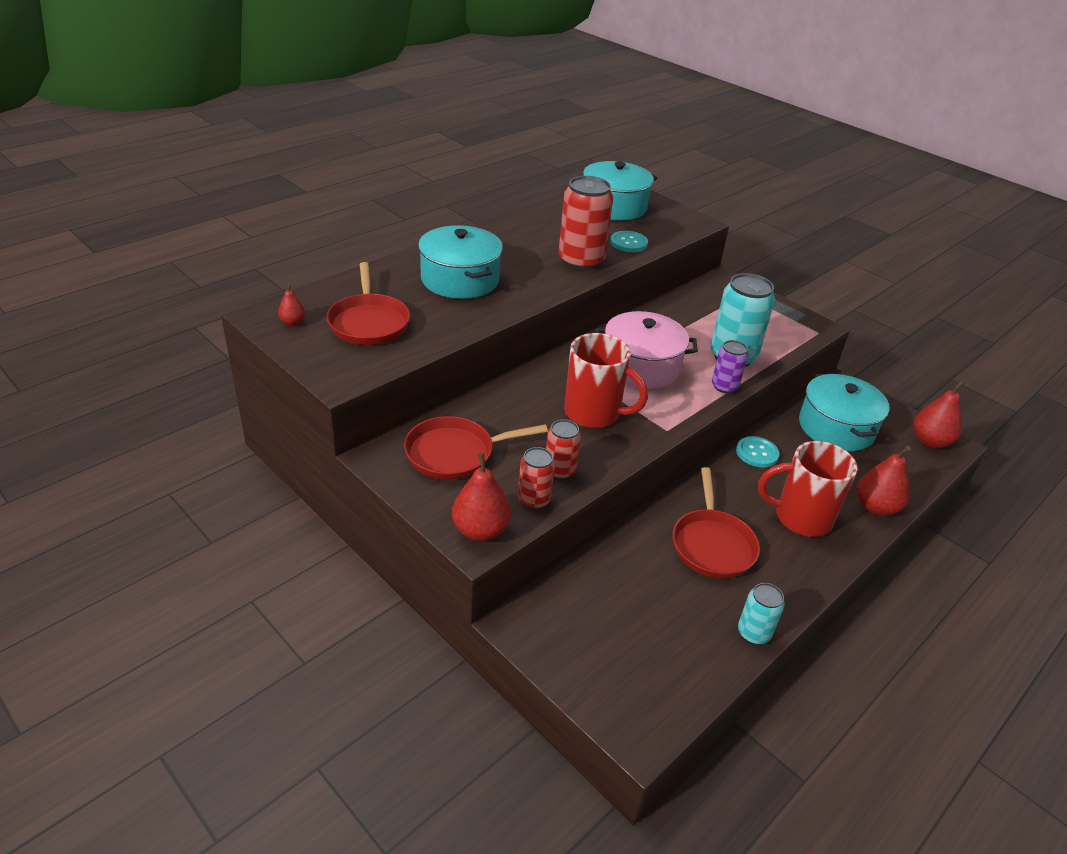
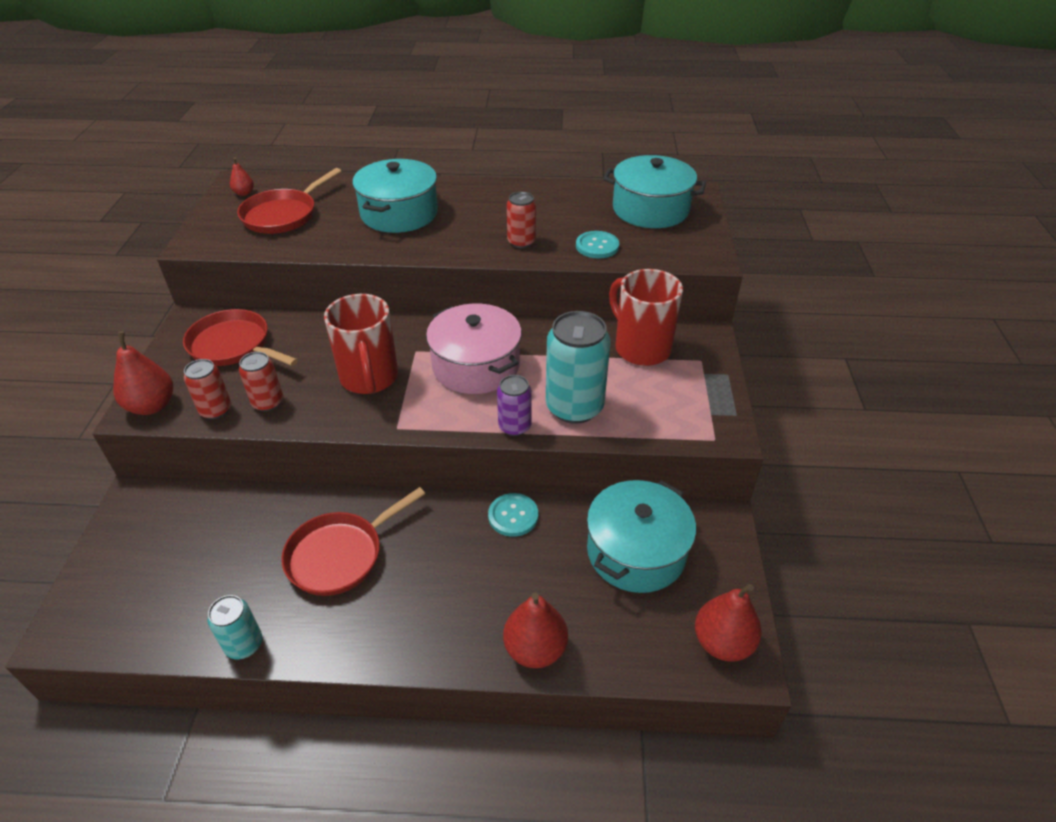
camera: 50 degrees right, 5 degrees up
red can [558,176,613,270] -> red can [507,192,536,248], size x0.55
red mug [758,441,857,537] -> red mug moved to [609,269,683,366]

